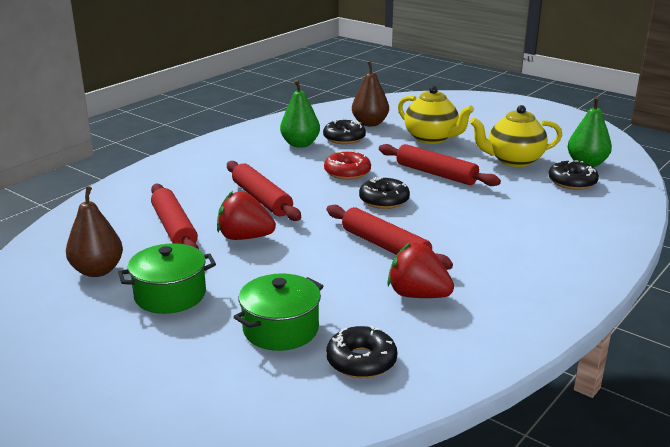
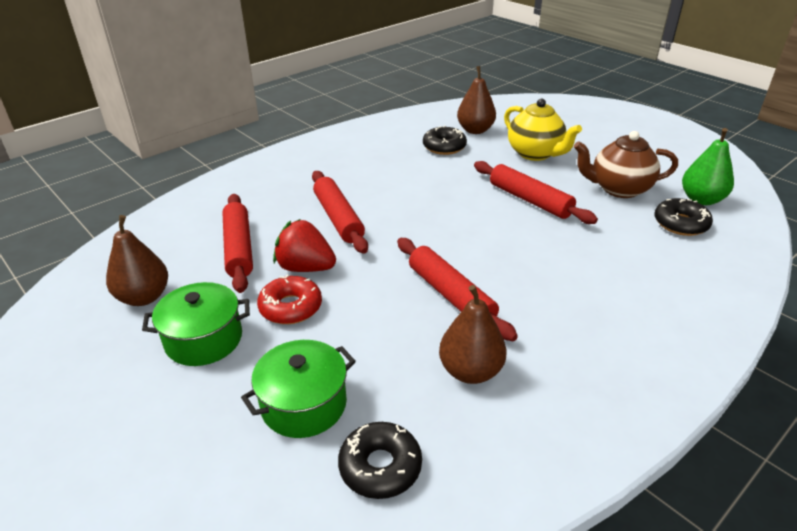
camera: 10 degrees right, 10 degrees up
green pear [280,80,320,148] -> none
red donut [324,151,371,180] -> red donut moved to [257,275,322,324]
black donut [359,177,410,209] -> none
red strawberry [387,242,454,298] -> brown pear [439,285,506,384]
yellow teapot [470,105,562,167] -> brown teapot [574,131,678,198]

